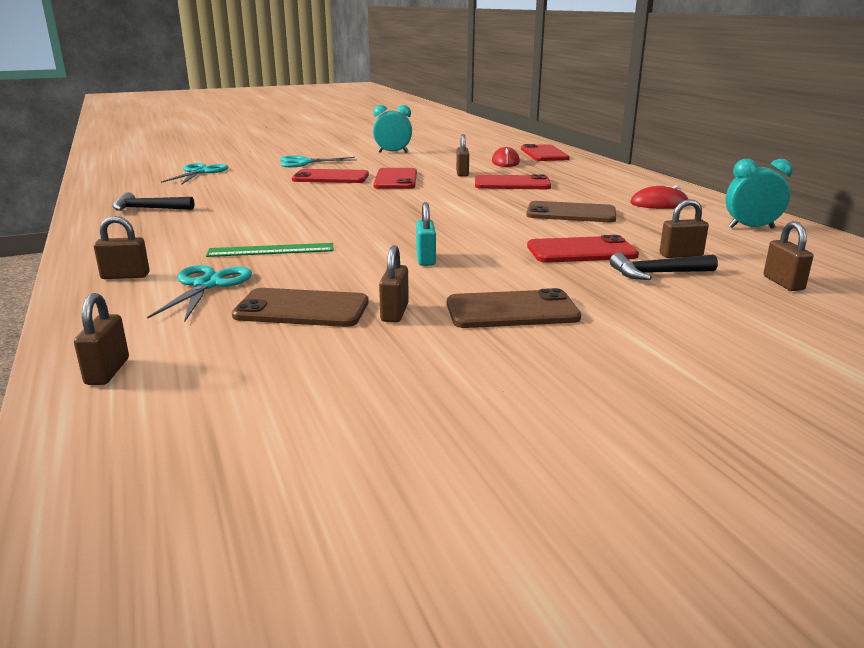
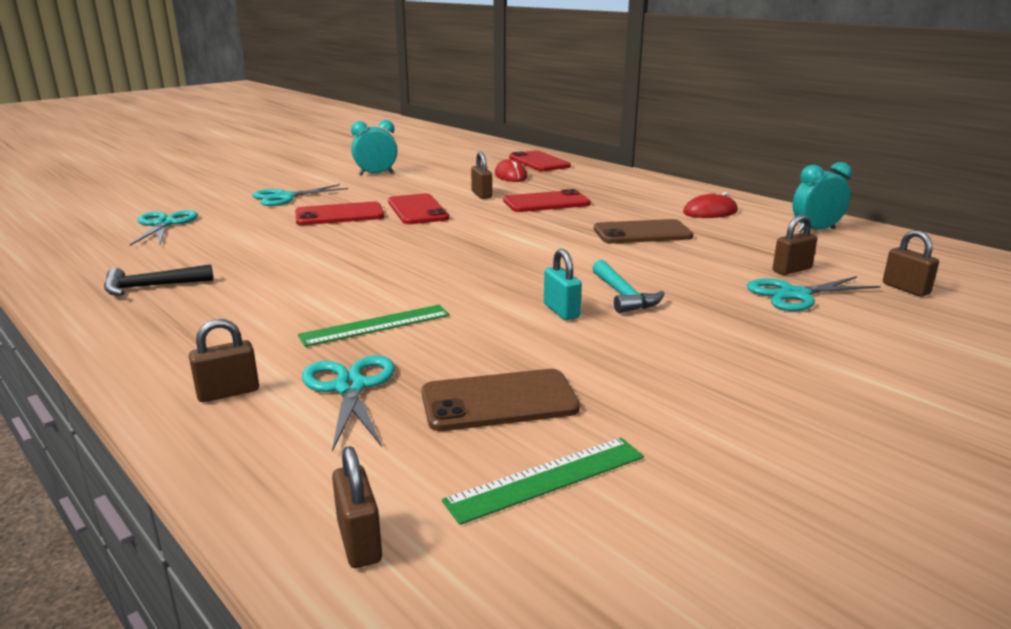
camera: 20 degrees left, 0 degrees up
brown padlock [379,245,409,322] -> none
brown phone [447,288,581,328] -> none
red phone [527,235,639,263] -> none
black hammer [610,253,718,280] -> turquoise scissors [747,276,880,311]
none -> green ruler [442,438,644,525]
none -> turquoise hammer [592,260,665,313]

